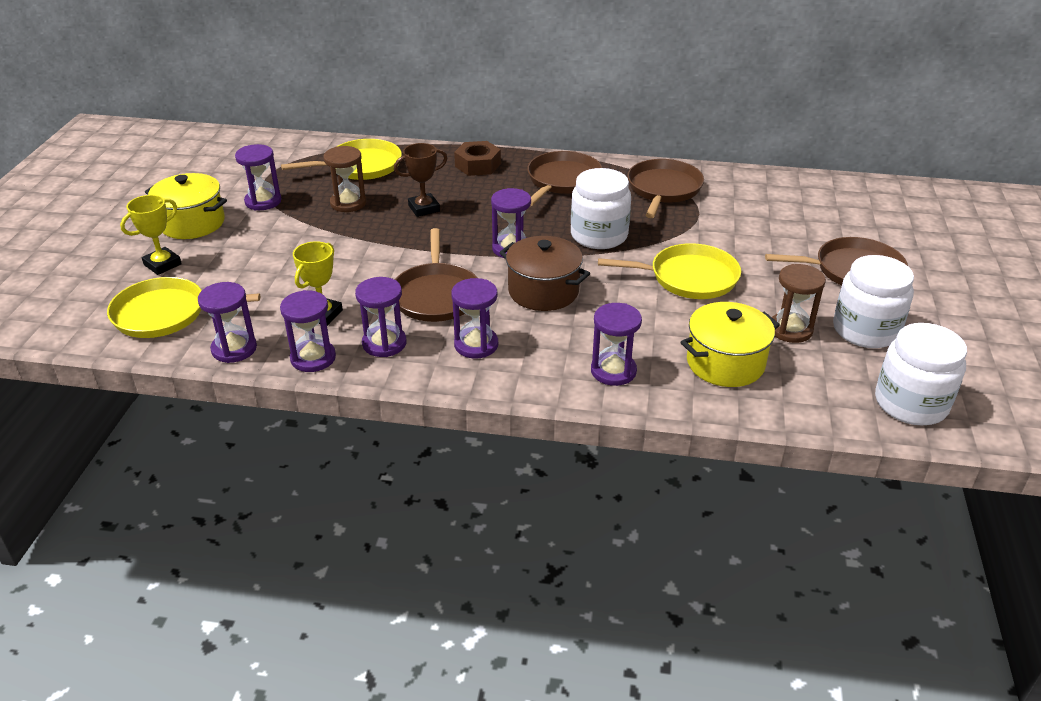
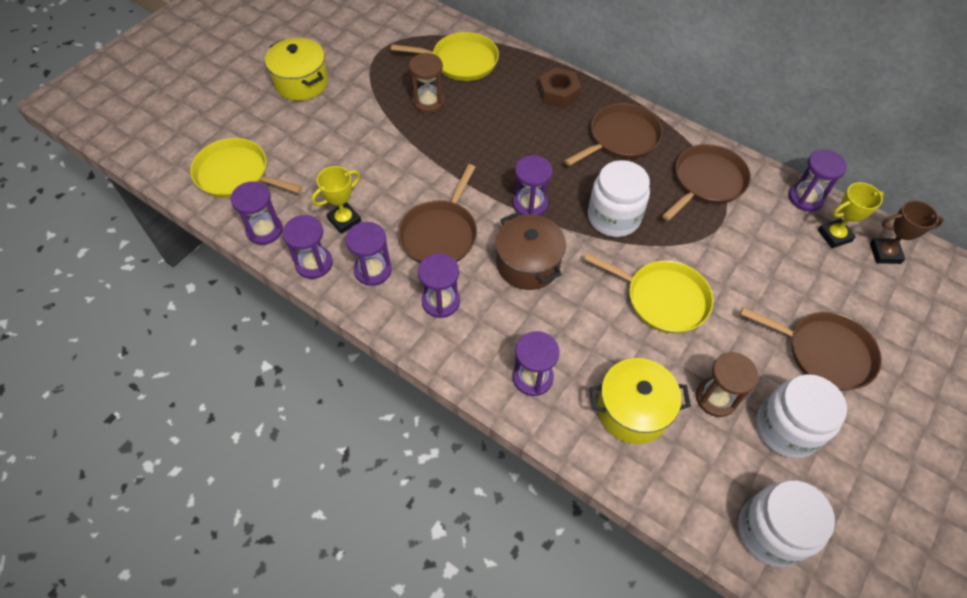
camera: 25 degrees right, 20 degrees up
yellow trophy [120,195,182,275] -> yellow trophy moved to [818,182,884,248]
purple hourglass [235,144,282,210] -> purple hourglass moved to [789,149,847,212]
brown trophy [394,143,448,217] -> brown trophy moved to [870,200,944,264]

